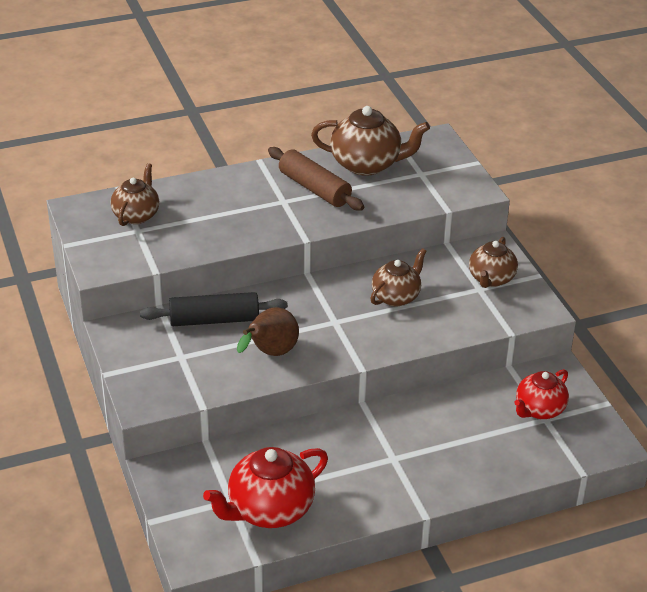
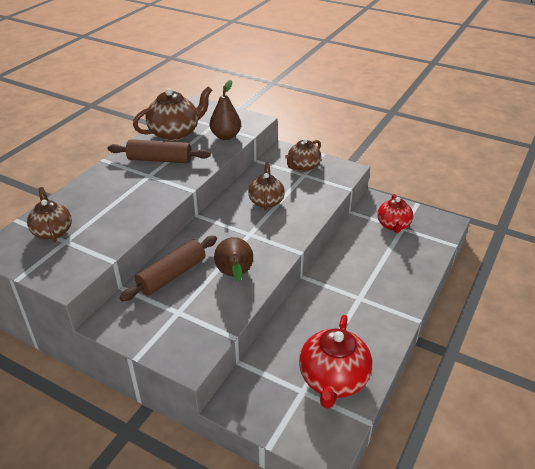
camera: 40 degrees left, 0 degrees up
black rolling pin [140,292,288,326] -> brown rolling pin [120,236,217,301]
brown teapot [469,237,518,288] -> brown teapot turned 60 degrees clockwise [285,138,321,172]
none -> brown pear [210,80,241,140]

